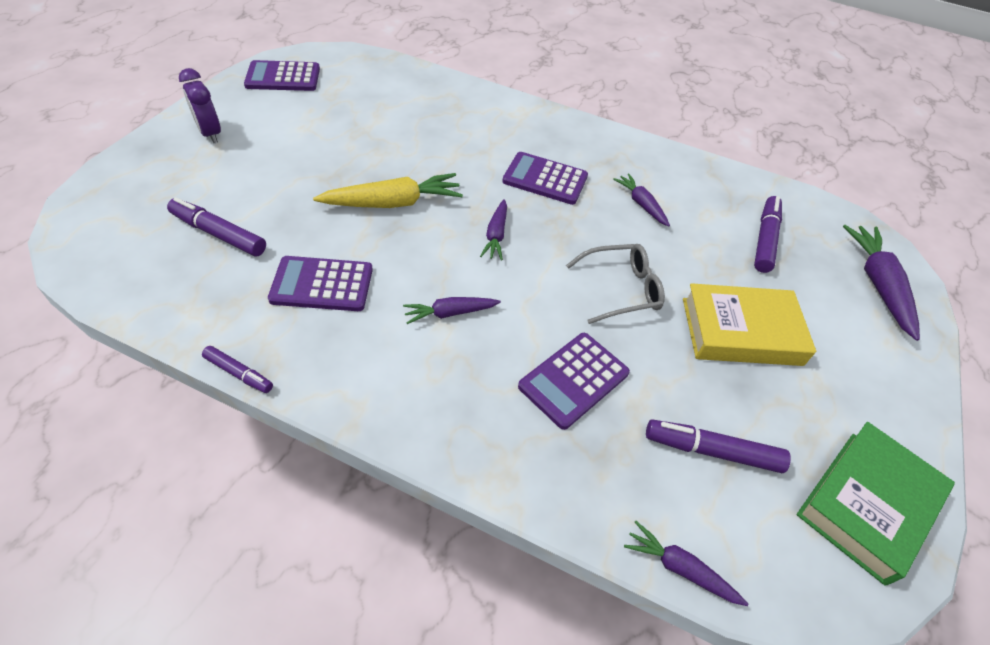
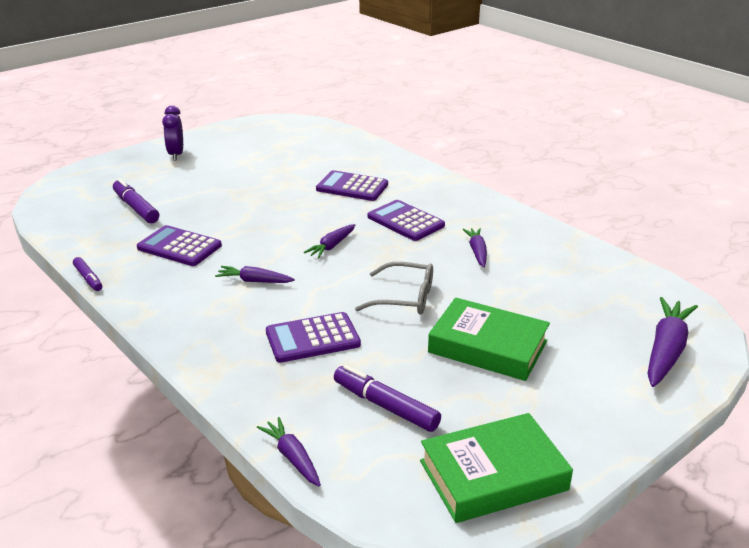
camera: 30 degrees right, 20 degrees down
purple calculator [244,60,320,91] -> purple calculator moved to [316,170,388,201]
yellow carrot [313,173,463,208] -> none
yellow book [683,283,816,366] -> green book [428,297,550,381]
purple marker [754,196,782,273] -> none

